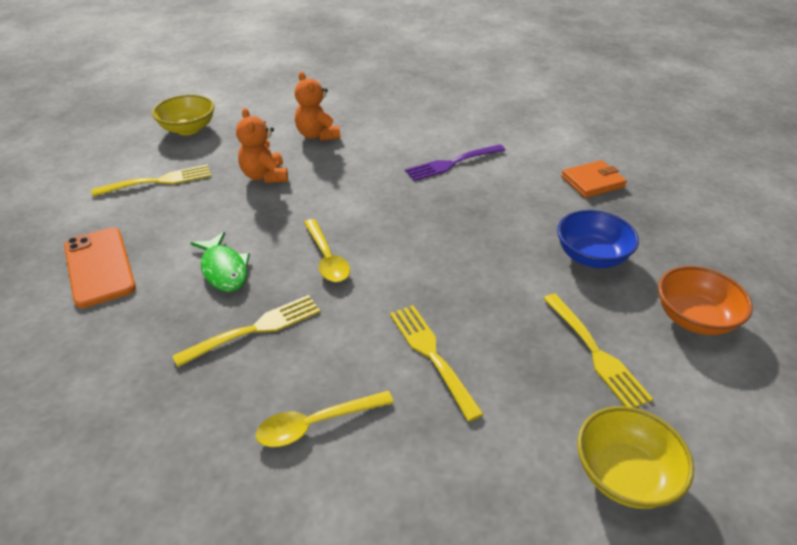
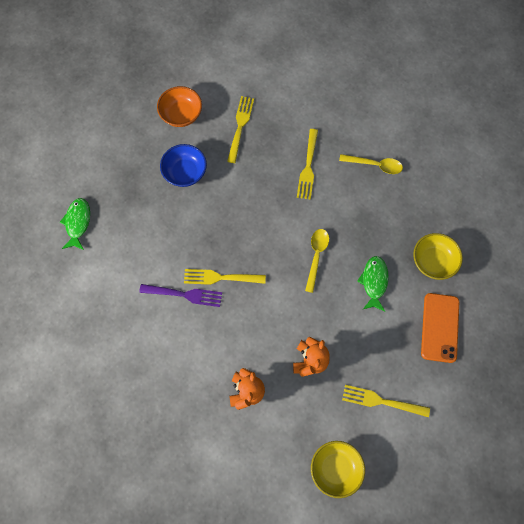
camera: 145 degrees left, 30 degrees up
yellow fork [172,295,320,367] -> yellow fork moved to [184,269,266,285]
orange wallet [561,160,627,198] -> none
yellow bowl [577,406,694,509] -> yellow bowl moved to [413,233,463,280]
none -> green fish [60,198,90,250]

